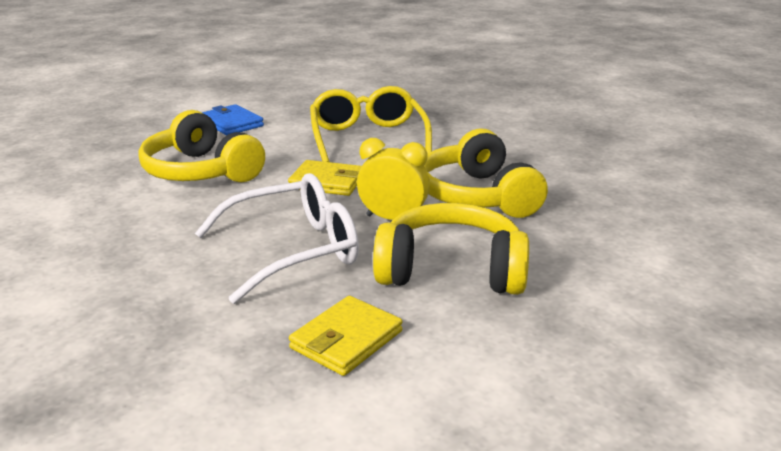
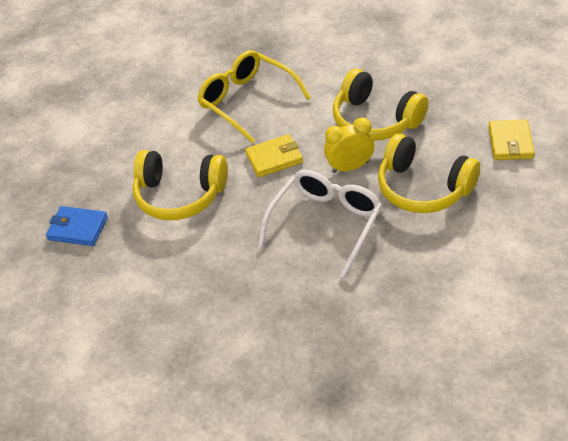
camera: 30 degrees left, 20 degrees up
blue wallet [202,104,264,135] -> blue wallet moved to [46,206,108,246]
yellow wallet [289,296,402,376] -> yellow wallet moved to [488,119,535,160]
yellow headphones [373,203,529,295] -> yellow headphones turned 120 degrees counterclockwise [378,133,480,213]

